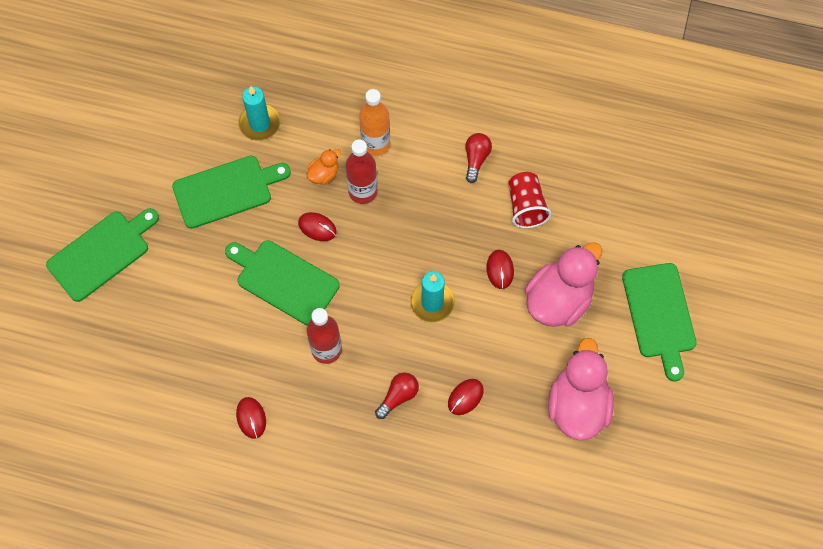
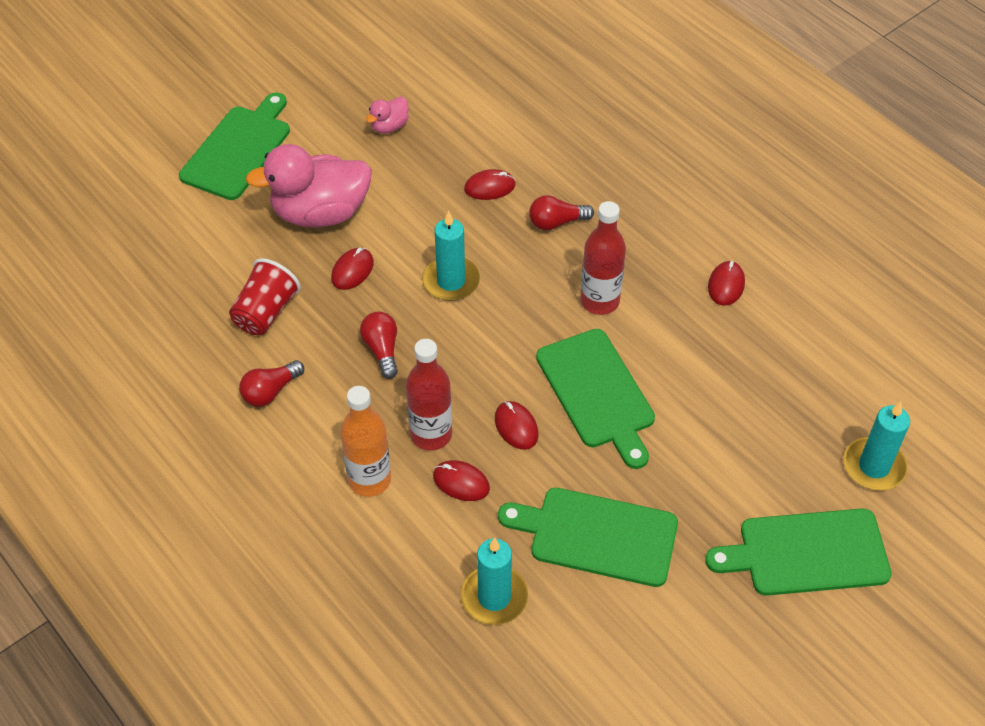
camera: 145 degrees left, 15 degrees down
orange duck [307,149,341,185] -> red mouse [433,460,490,501]
pink duck [548,338,614,441] -> pink duck [366,97,409,134], size x0.46
none -> red light bulb [360,312,398,379]
none -> turquoise candle [844,402,910,491]

